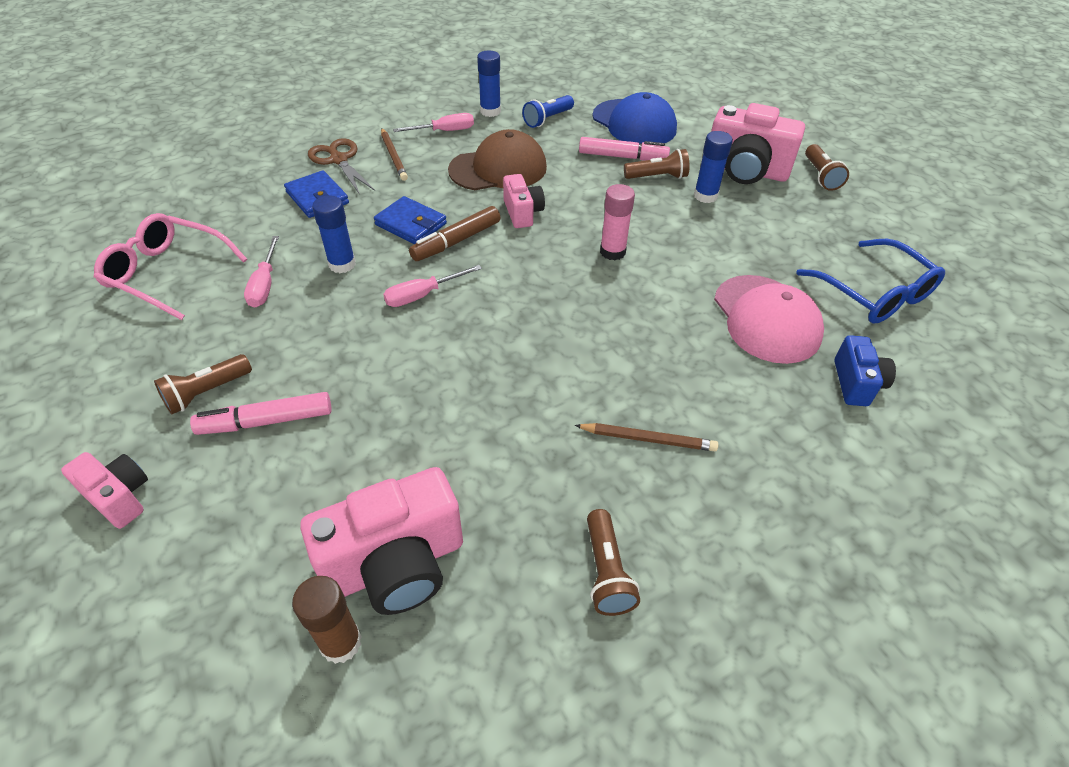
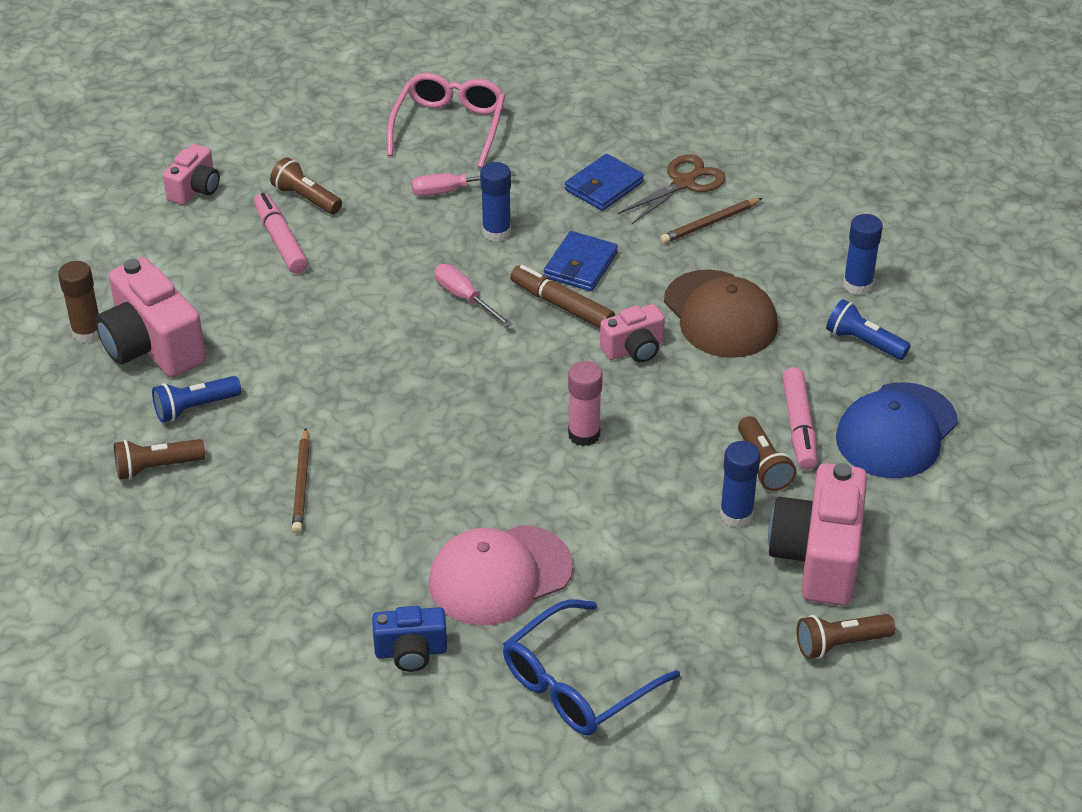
camera: 80 degrees right, 5 degrees down
pink screwdriver [393,113,474,132] -> none
none -> blue flashlight [152,376,241,422]

